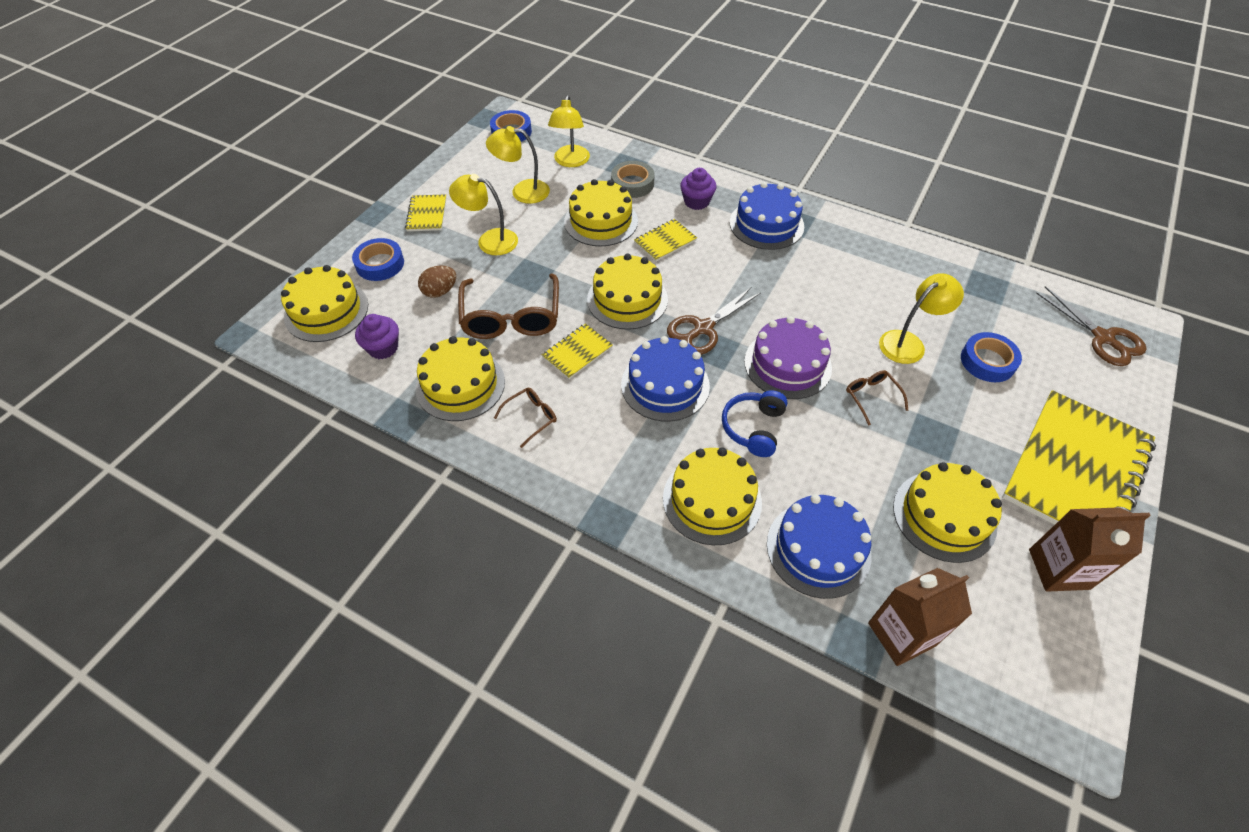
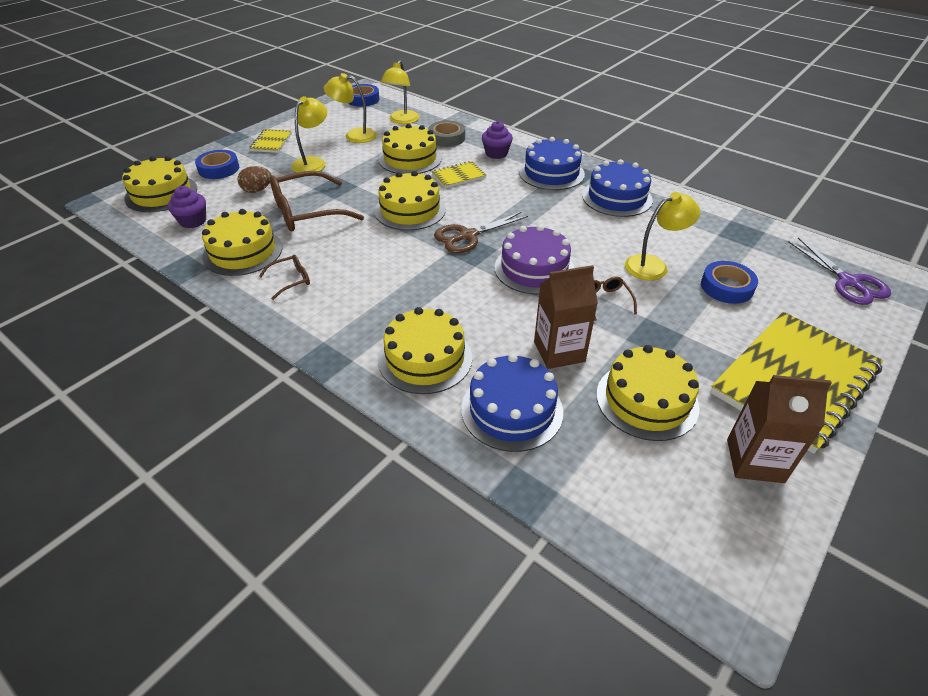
camera: 10 degrees right, 10 degrees down
yellow lamp [449,174,518,255] -> yellow lamp turned 90 degrees clockwise [291,96,327,173]
brown glasses [458,273,559,339] -> brown glasses turned 60 degrees clockwise [270,171,364,231]
yellow notebook [542,323,613,379] -> none
blue cake [621,336,710,421] -> blue cake moved to [582,159,653,217]
blue headphones [722,390,787,457] -> none
brown carton [868,568,972,666] -> brown carton moved to [534,265,598,369]
brown scissors [1036,286,1147,366] -> purple scissors [788,237,891,305]

